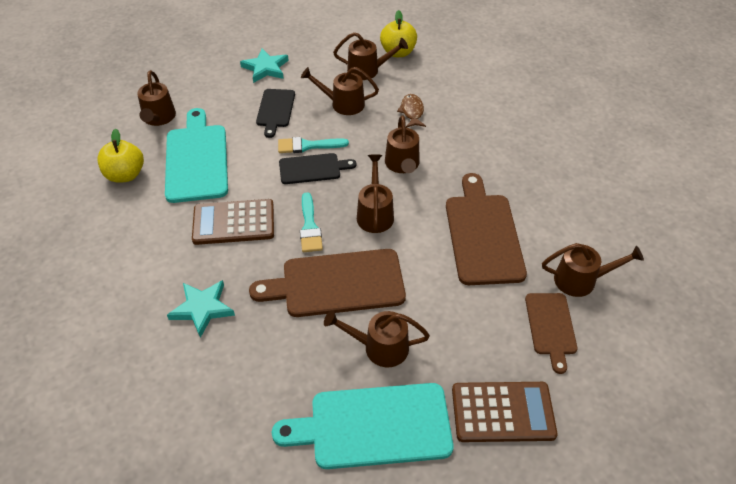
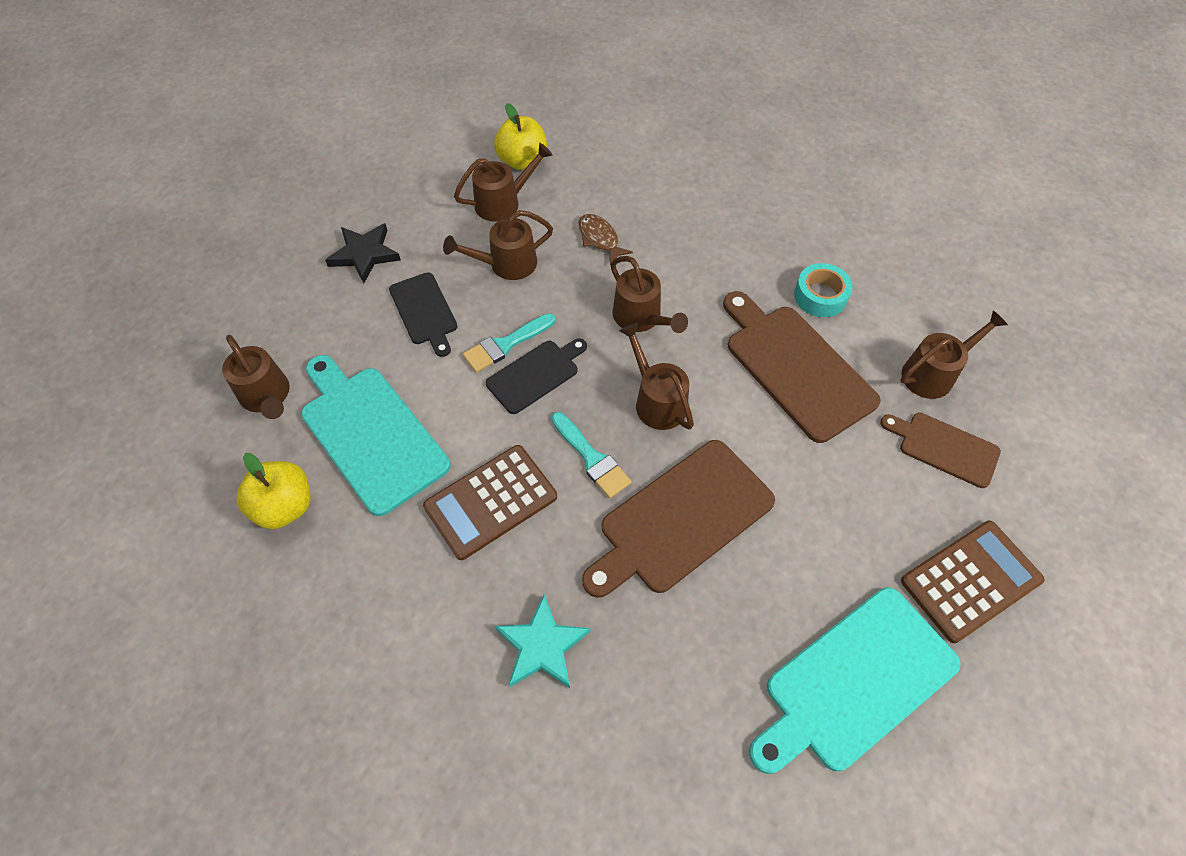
camera: 30 degrees left, 10 degrees up
turquoise star [240,49,289,83] -> black star [325,223,401,283]
brown watering can [324,310,430,367] -> none
brown cutting board [525,293,578,374] -> brown cutting board turned 150 degrees clockwise [880,413,1001,488]
none -> turquoise tape [794,263,853,317]

